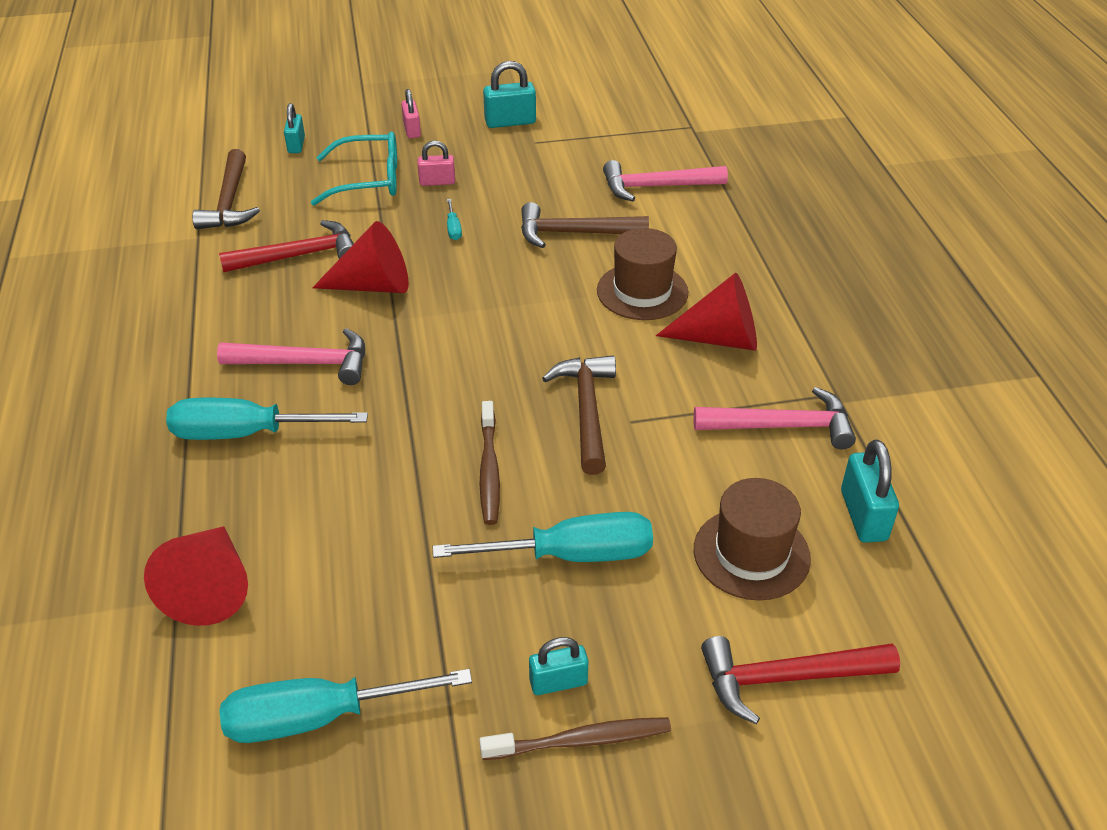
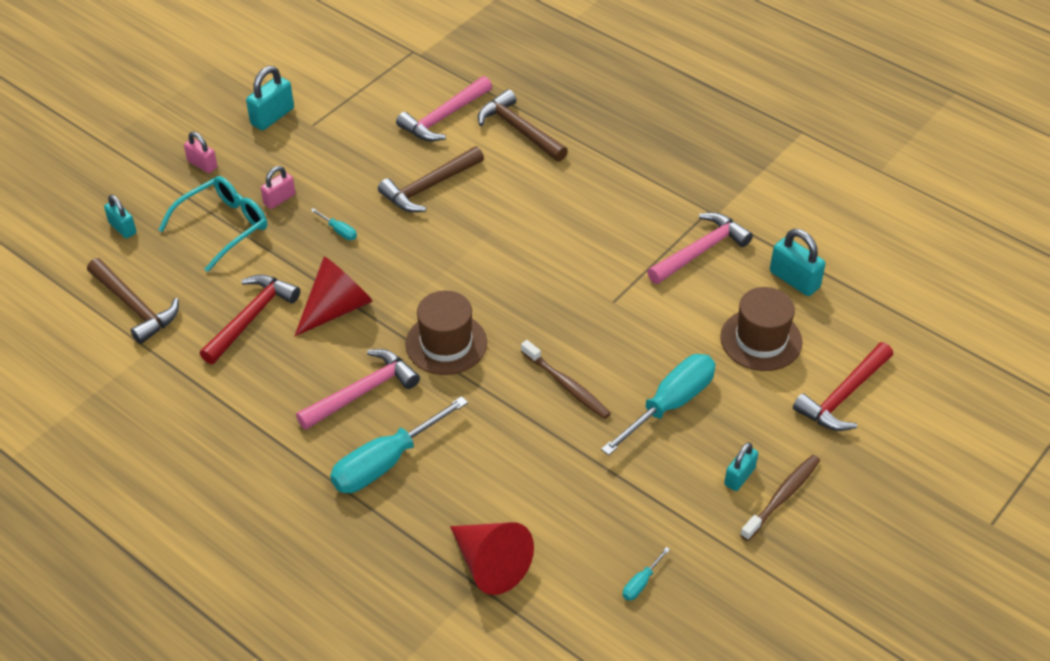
camera: 40 degrees left, 5 degrees up
turquoise screwdriver [219,669,472,743] -> turquoise screwdriver [623,547,670,601], size x0.42
brown hammer [542,355,616,475] -> brown hammer moved to [478,89,568,162]
brown hat [597,228,688,320] -> brown hat moved to [405,291,487,375]
red cone [656,273,757,351] -> none

